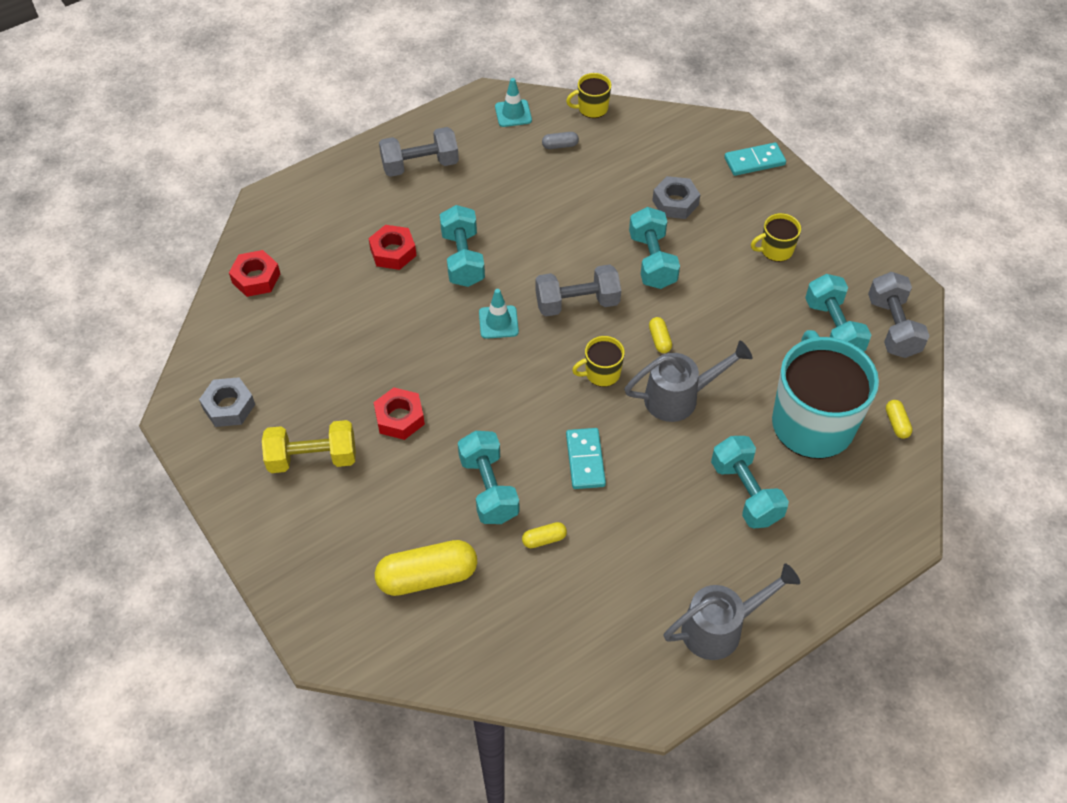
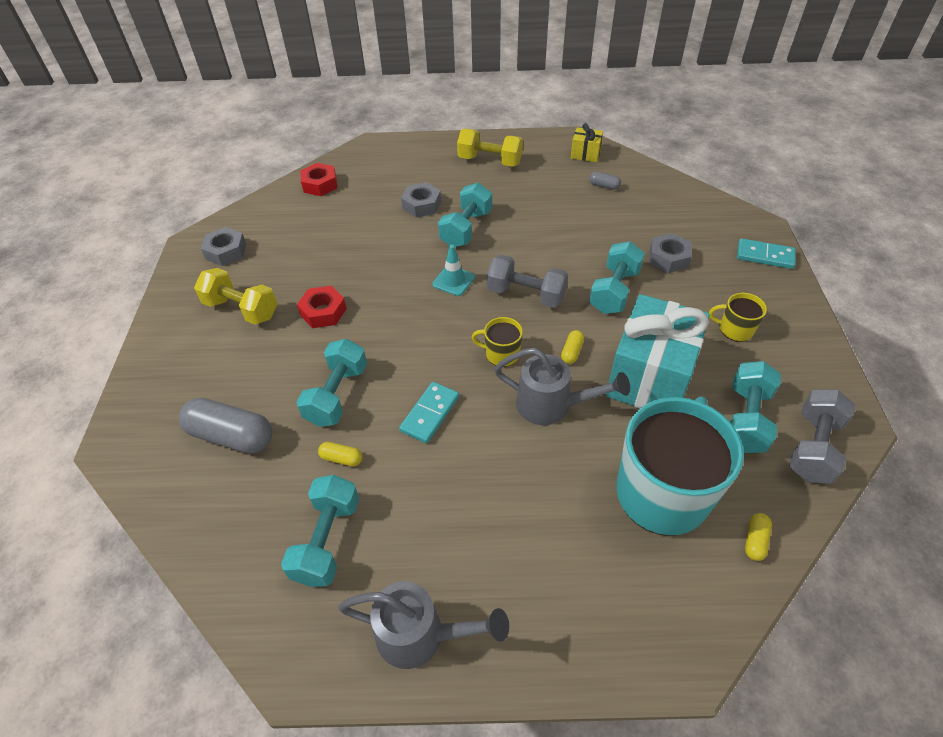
camera: 35 degrees right, 5 degrees down
red nut [368,225,417,270] -> grey nut [401,182,441,218]
yellow capsule [375,540,477,596] -> grey capsule [179,398,272,453]
grey dumbbell [379,127,459,177] -> yellow dumbbell [457,129,523,167]
turquoise traffic cone [495,78,532,127] -> yellow gift [571,123,603,162]
yellow mug [566,73,611,118] -> none
turquoise dumbbell [711,436,789,528] -> turquoise dumbbell moved to [281,475,359,587]
none -> turquoise gift [606,294,710,408]

